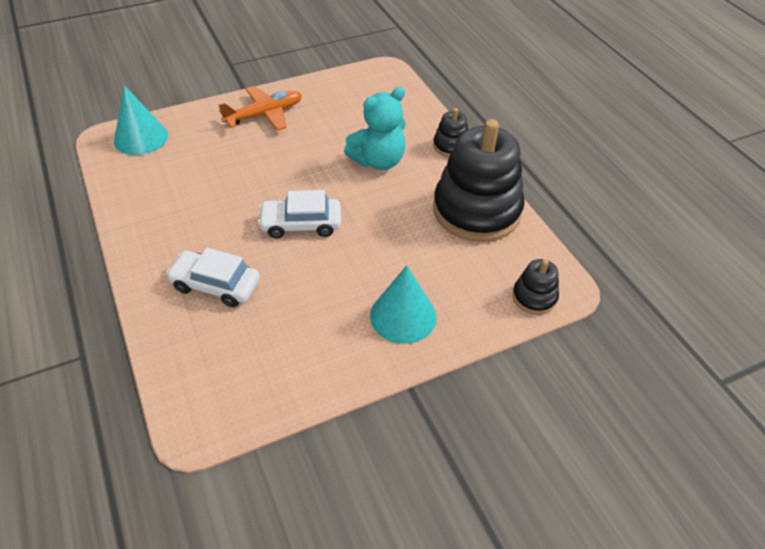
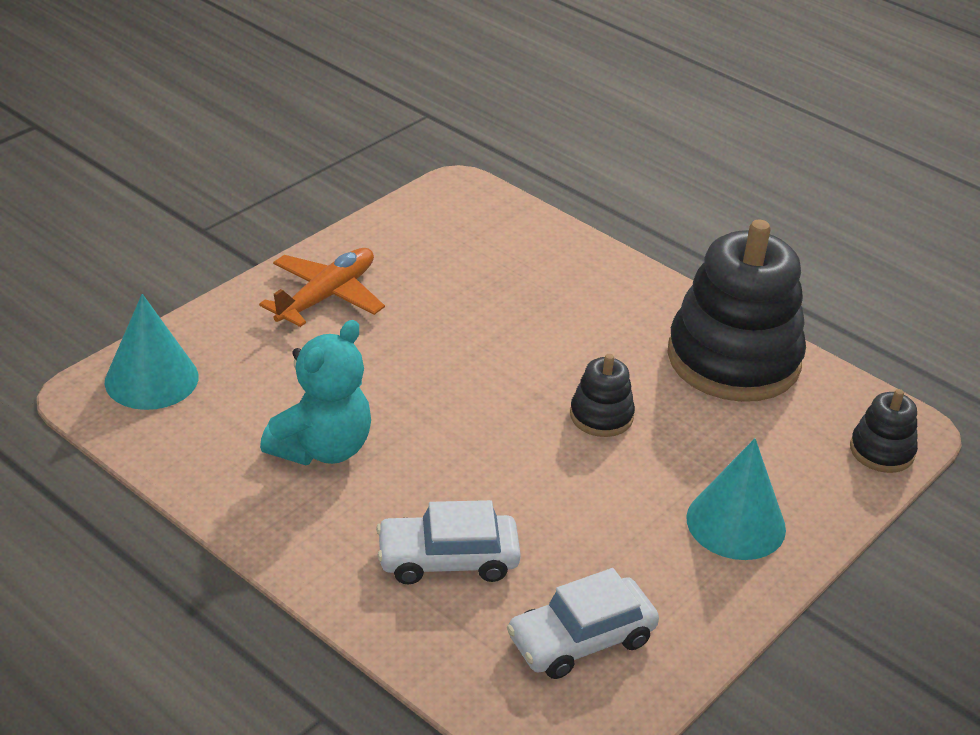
camera: 25 degrees left, 10 degrees down
white car [258,190,341,239] -> white car moved to [507,568,659,679]
turquoise teddy bear [344,87,406,170] -> turquoise teddy bear moved to [260,320,371,465]
black stacking toy [433,108,468,157] -> black stacking toy moved to [570,354,635,437]

